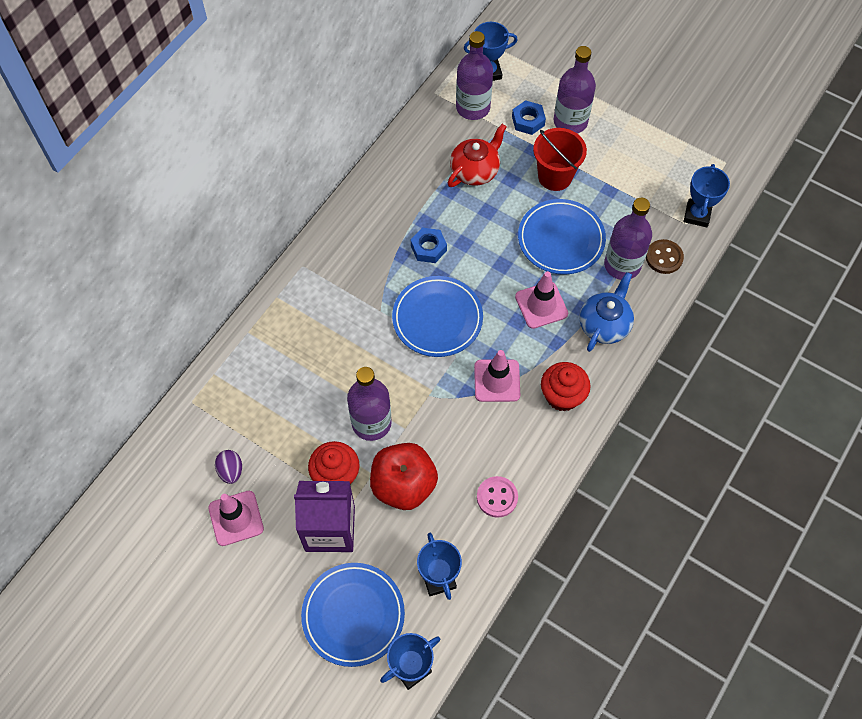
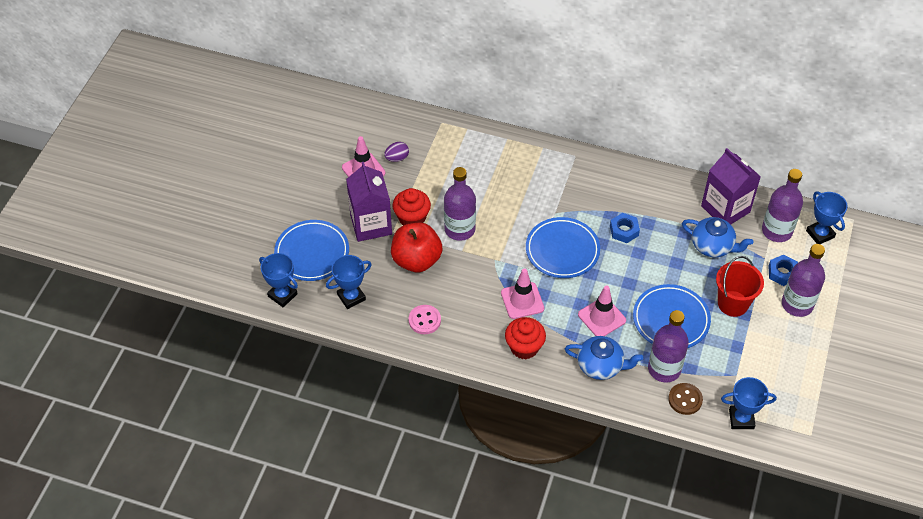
camera: 75 degrees right, 10 degrees down
red teapot [448,124,506,187] -> blue teapot [682,217,753,257]
none -> purple carton [701,148,761,224]

